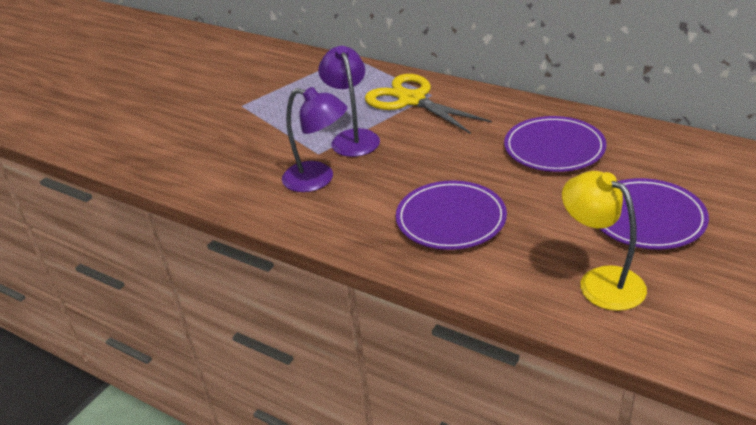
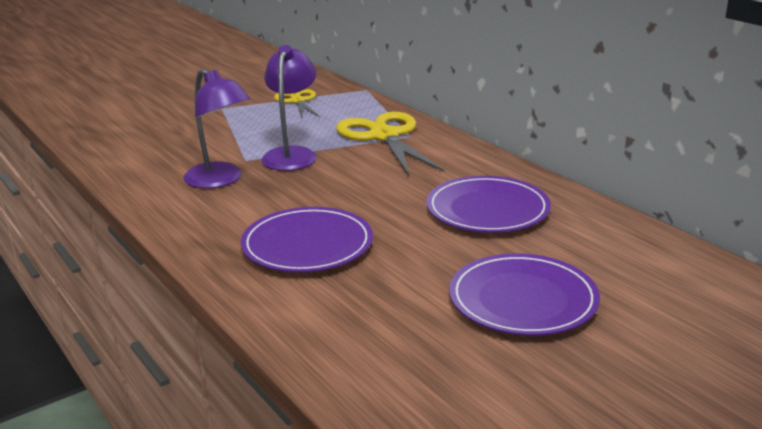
camera: 20 degrees right, 10 degrees down
yellow lamp [562,171,647,311] -> none
none -> yellow scissors [274,89,320,118]

